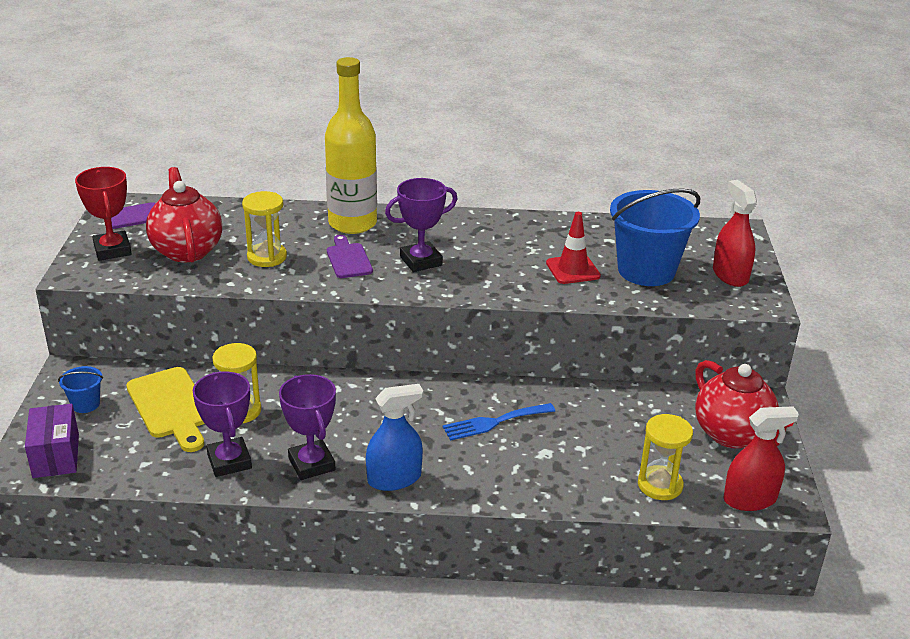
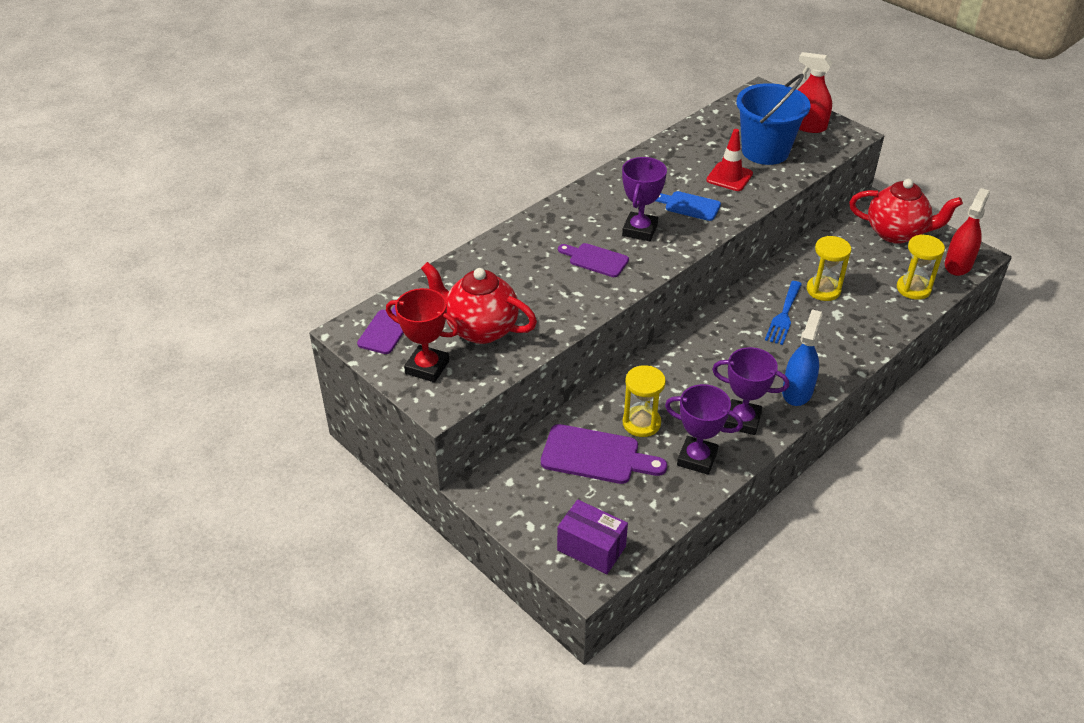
camera: 45 degrees left, 10 degrees up
blue bucket [58,366,103,413] -> none
yellow cutting board [127,367,204,452] -> purple cutting board [541,424,667,484]
yellow hourglass [242,191,287,267] -> yellow hourglass moved to [807,236,851,301]
yellow bottle [325,57,377,234] -> none
none -> blue cutting board [656,191,721,221]

